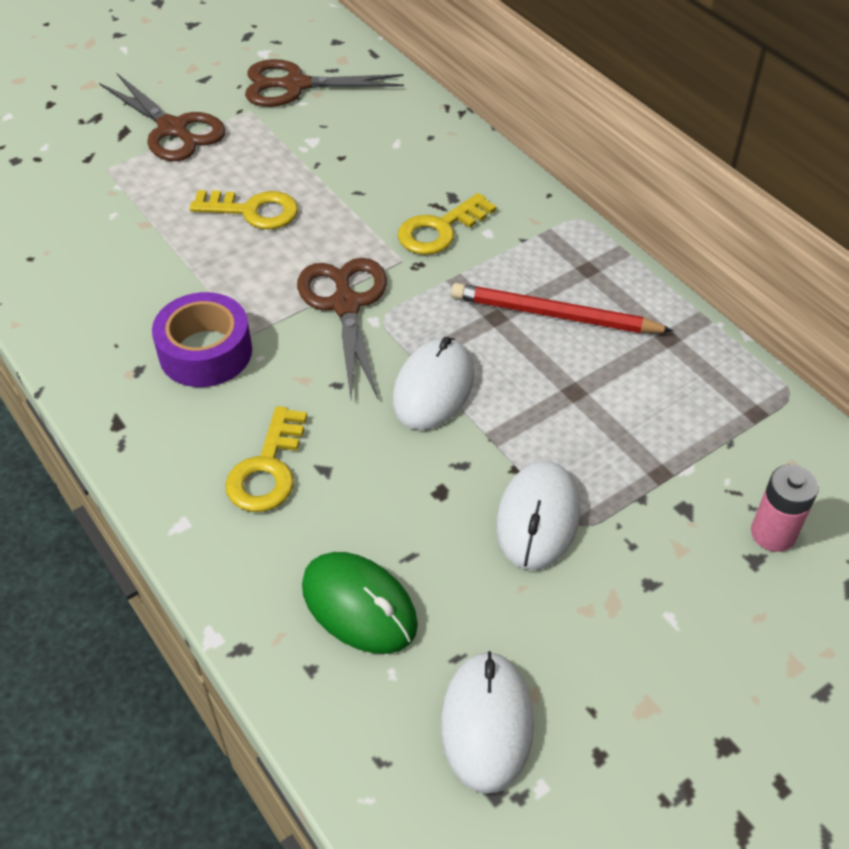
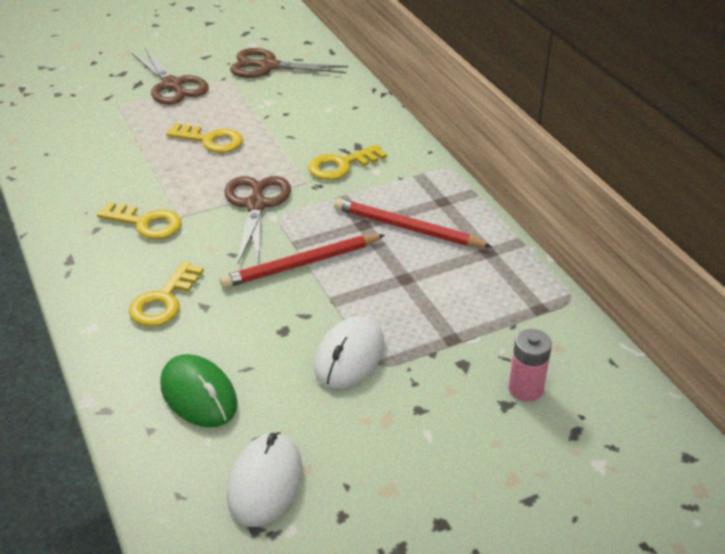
camera: 10 degrees right, 10 degrees down
purple tape [152,292,252,387] -> yellow key [97,202,182,239]
white mouse [392,337,474,430] -> red pencil [220,234,385,288]

